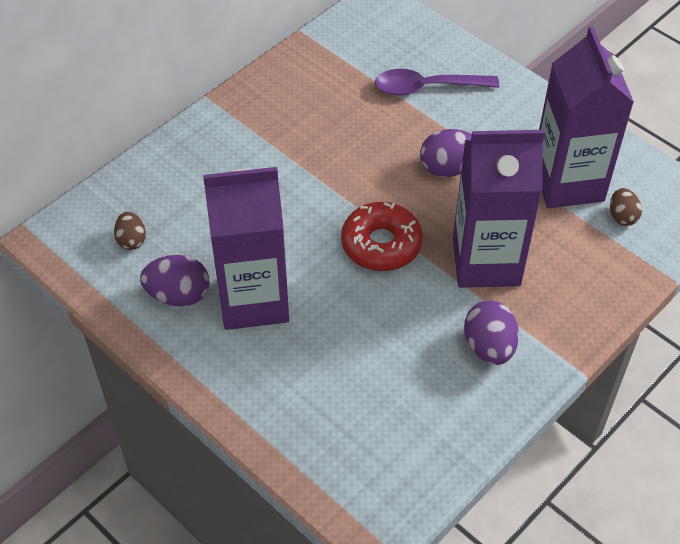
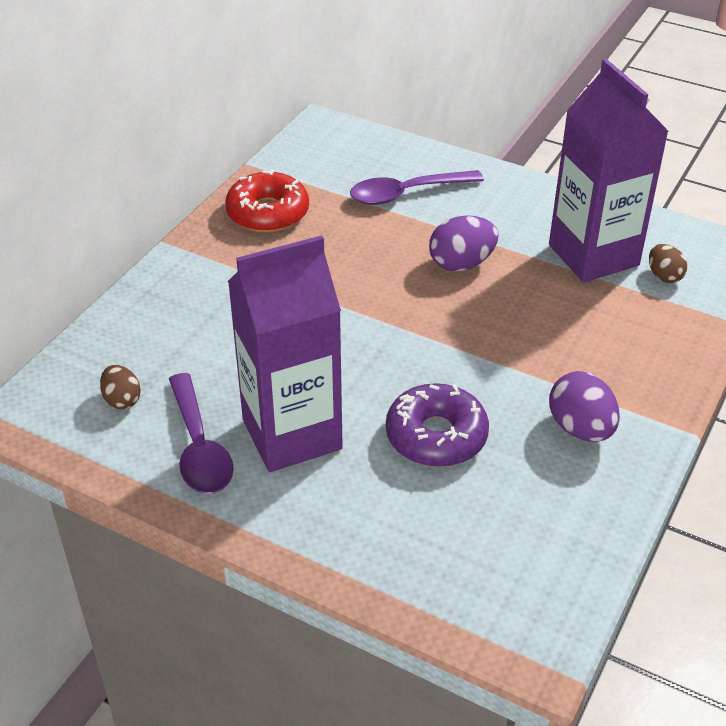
camera: 15 degrees left, 10 degrees down
purple egg [140,255,209,307] -> purple spoon [169,373,234,494]
red donut [341,202,423,271] -> red donut moved to [225,170,309,233]
purple carton [453,130,545,288] -> none
none -> purple donut [386,383,489,467]

